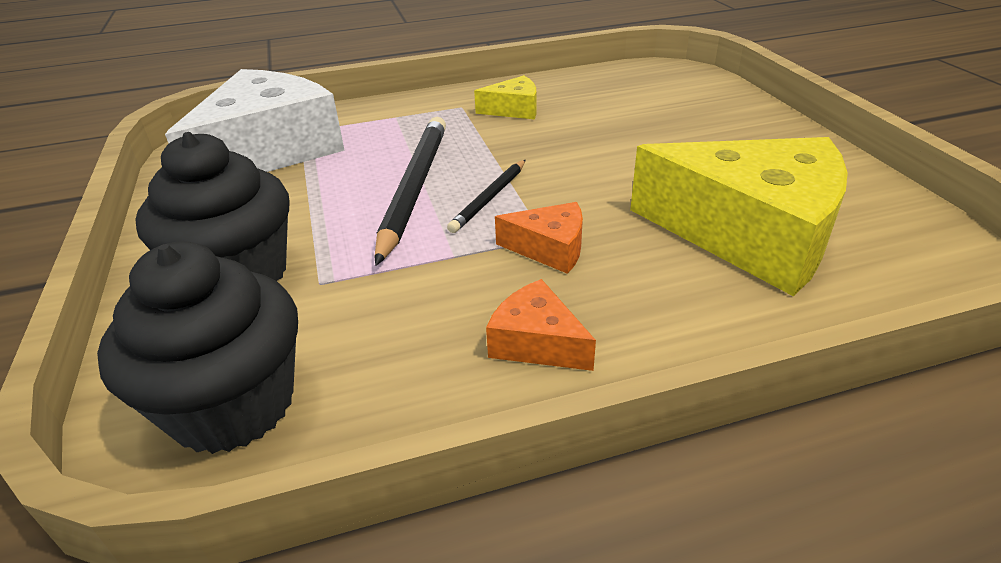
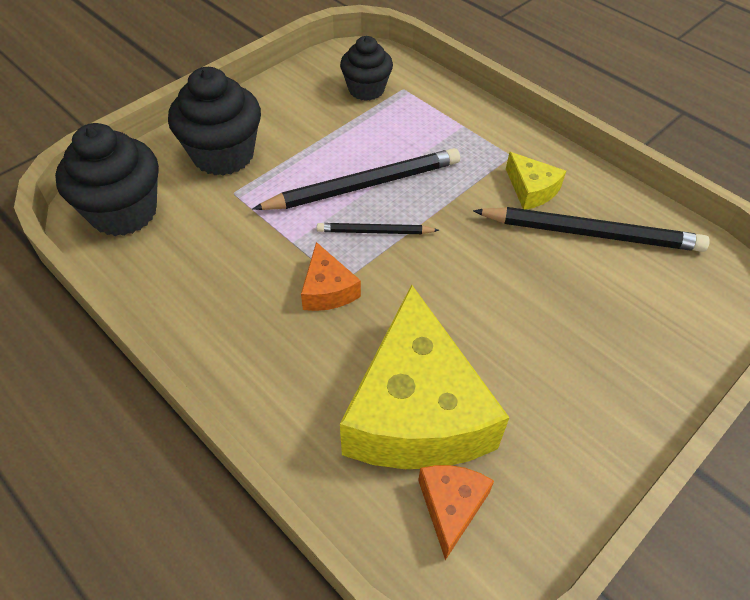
camera: 60 degrees right, 15 degrees up
white cheese [165,69,345,172] -> black cupcake [340,36,393,101]
orange cheese [486,279,596,371] -> orange cheese moved to [418,465,494,560]
none -> black pencil [473,207,710,252]

